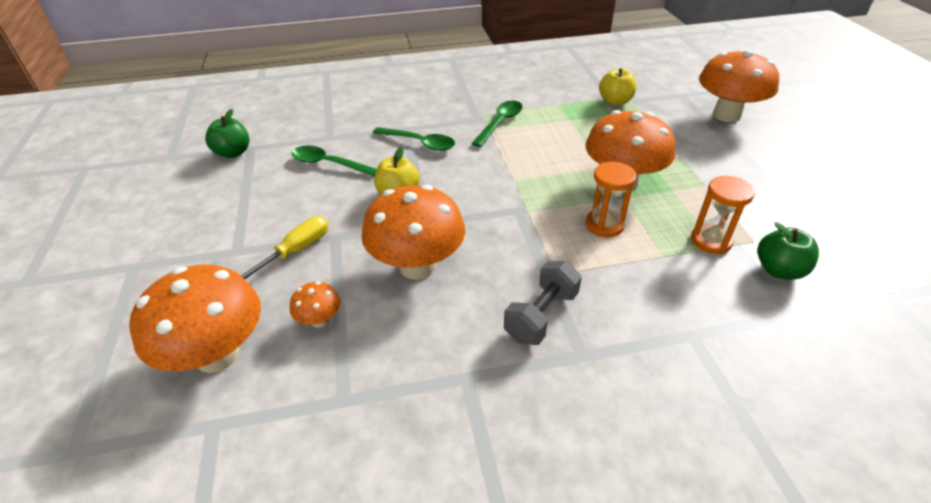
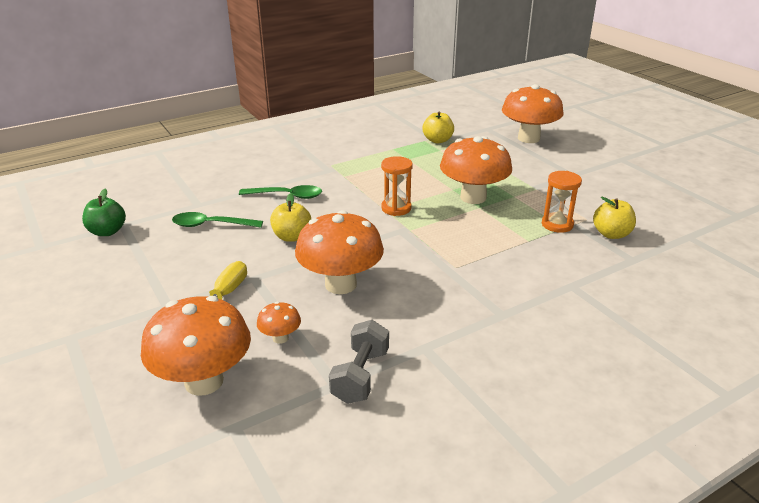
camera: 20 degrees left, 10 degrees down
green spoon [471,101,523,147] -> none
grey dumbbell [504,261,582,345] -> grey dumbbell moved to [329,320,389,404]
orange hourglass [586,162,636,237] -> orange hourglass moved to [381,156,413,216]
green apple [758,222,819,280] -> yellow apple [593,196,636,239]

